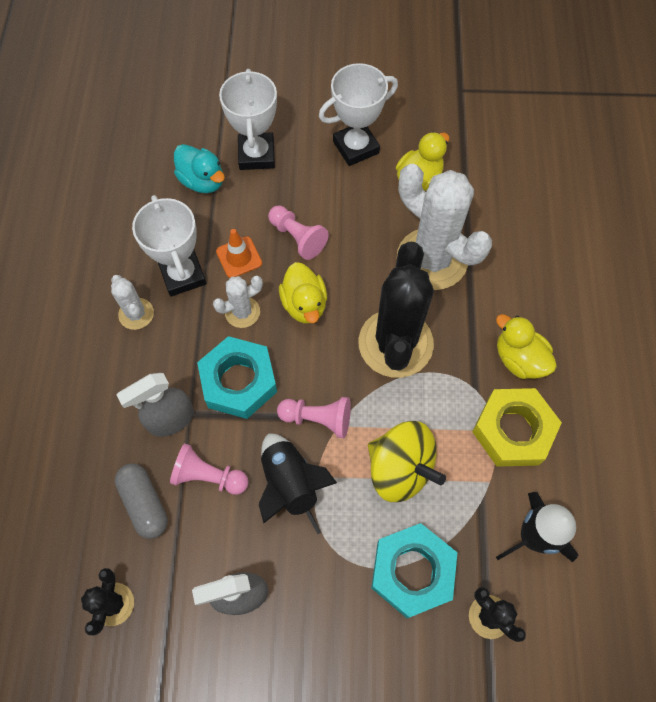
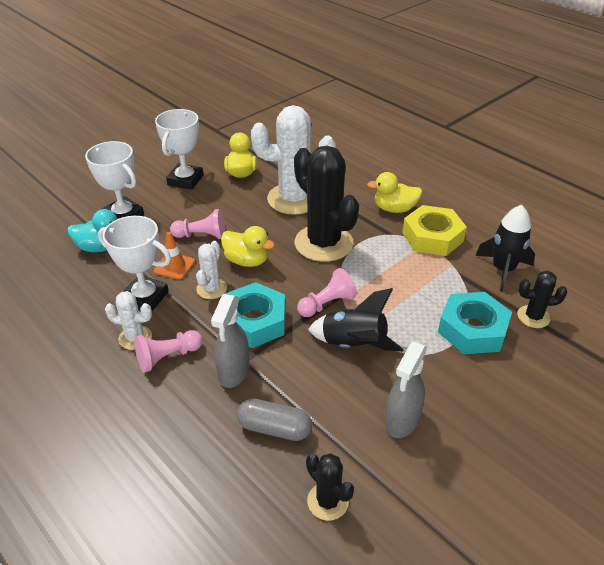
camera: 45 degrees left, 25 degrees down
pink pawn [170,443,249,495] -> pink pawn moved to [134,330,203,373]
yellow spinning top [368,421,446,502] -> none

